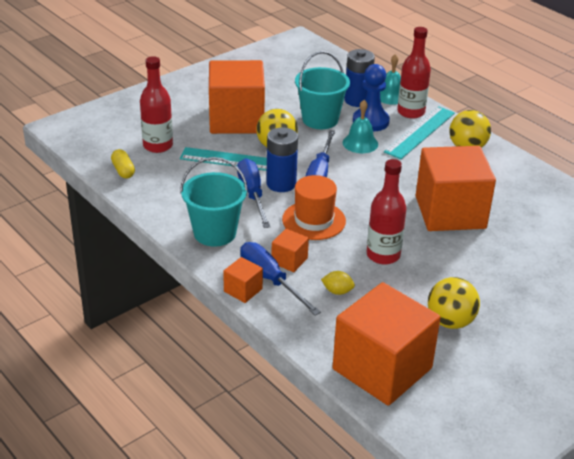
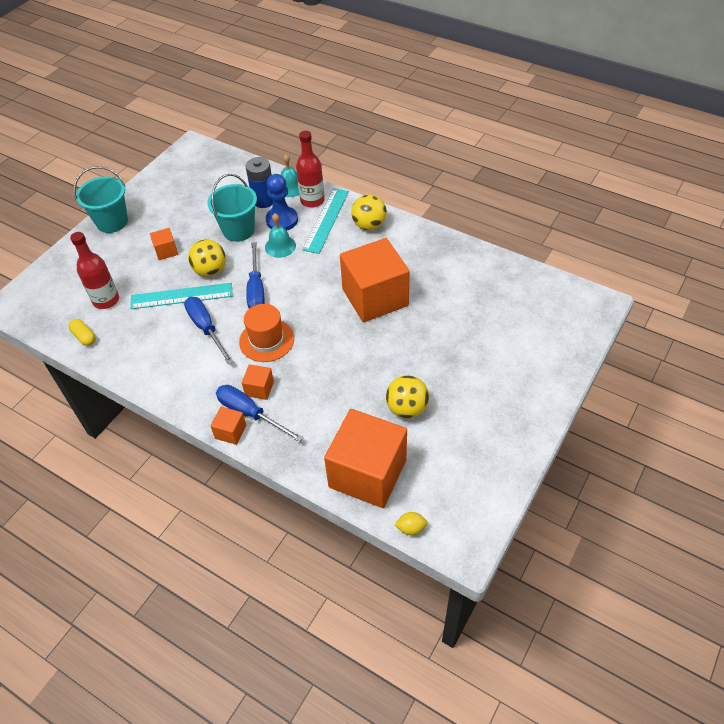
camera: 15 degrees left, 15 degrees up
turquoise bucket [180,157,248,247] -> turquoise bucket moved to [74,166,128,233]
orange cube [209,60,265,134] -> orange cube [150,228,178,260], size x0.42
blue battery [266,127,298,192] -> none
yellow lemon [321,271,355,295] -> yellow lemon moved to [395,512,427,535]
red bottle [367,159,407,265] -> none

